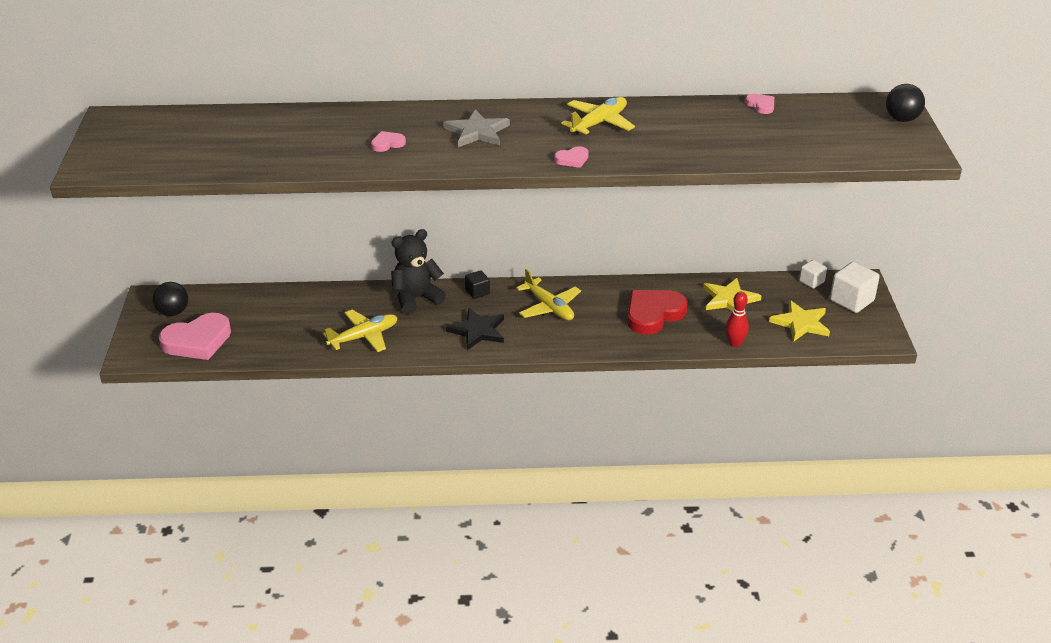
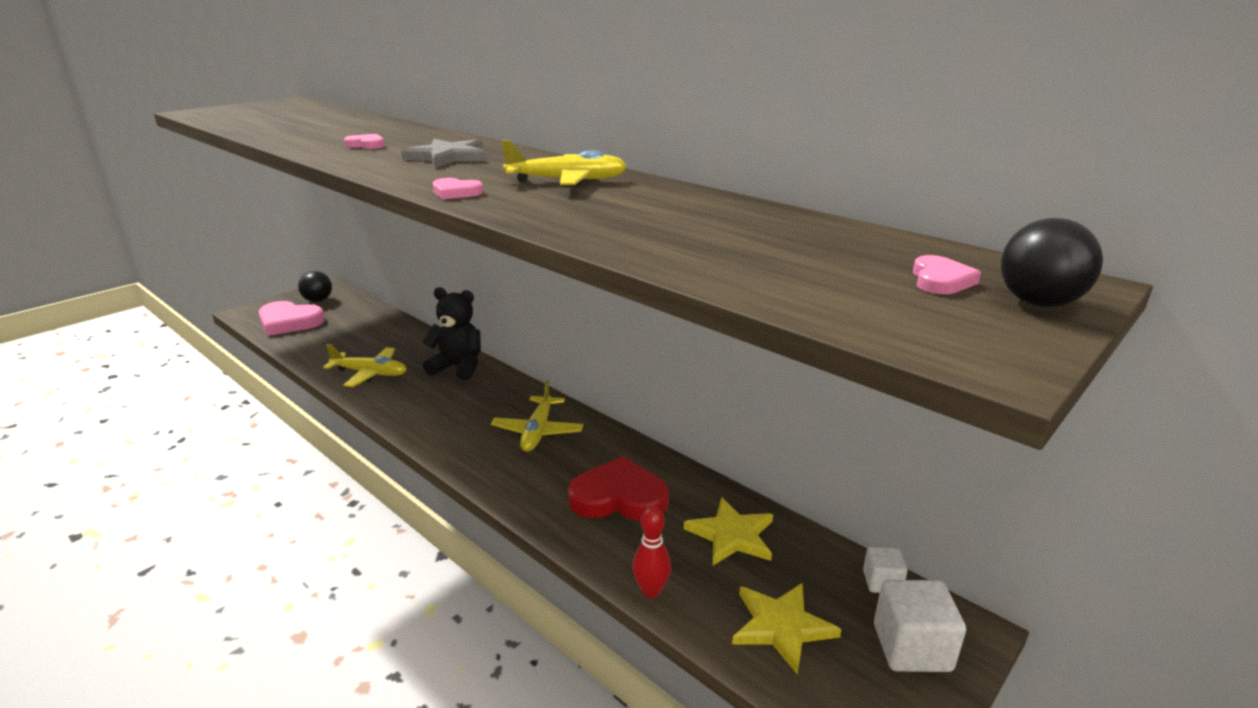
camera: 45 degrees right, 10 degrees down
black star [446,308,504,350] -> none
black cube [465,270,490,299] -> none
pink heart [745,94,774,114] -> pink heart moved to [913,255,981,294]

